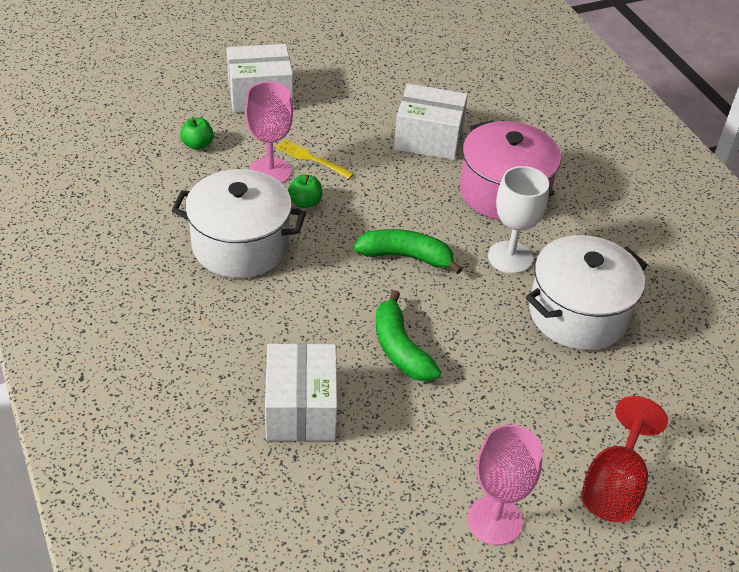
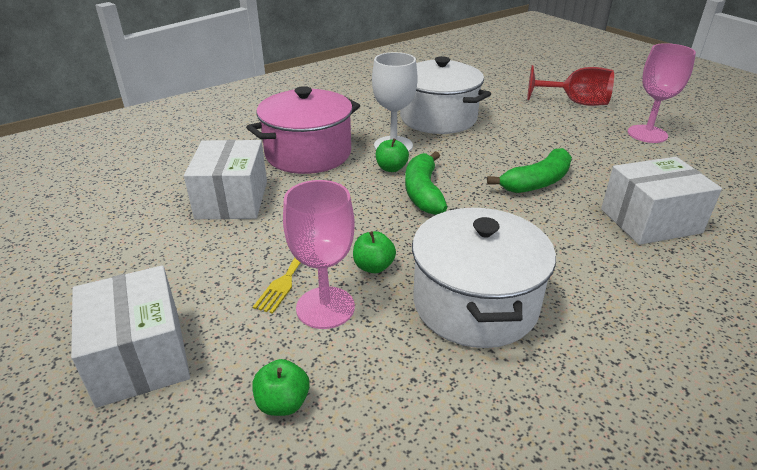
camera: 100 degrees left, 10 degrees down
none -> green apple [376,138,409,172]

